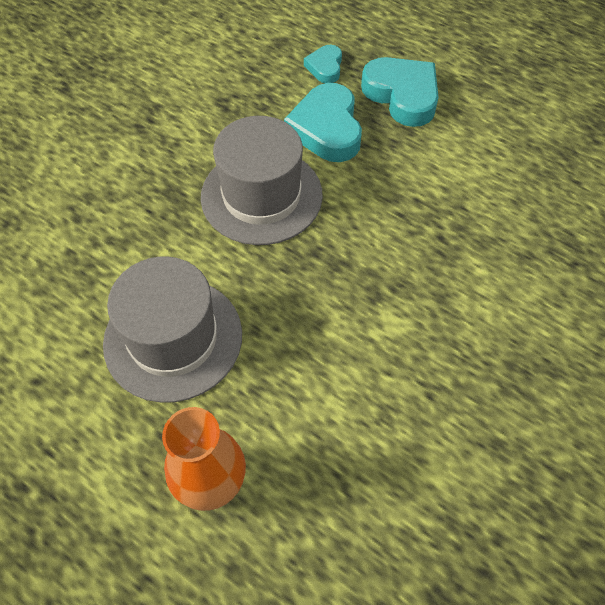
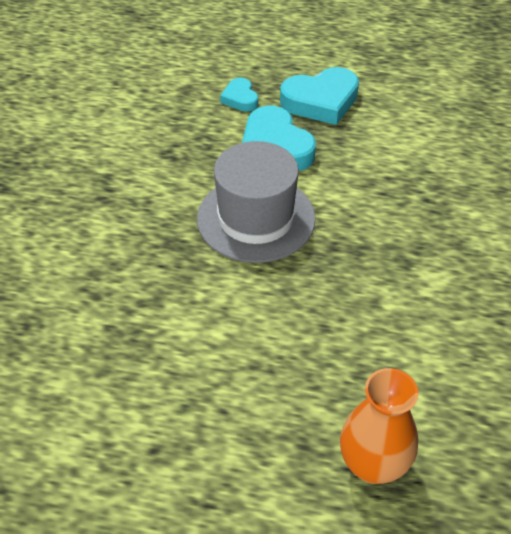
camera: 25 degrees left, 10 degrees down
grey hat [103,256,242,403] -> none
turquoise heart [361,57,439,127] -> turquoise heart turned 135 degrees clockwise [280,67,359,125]

